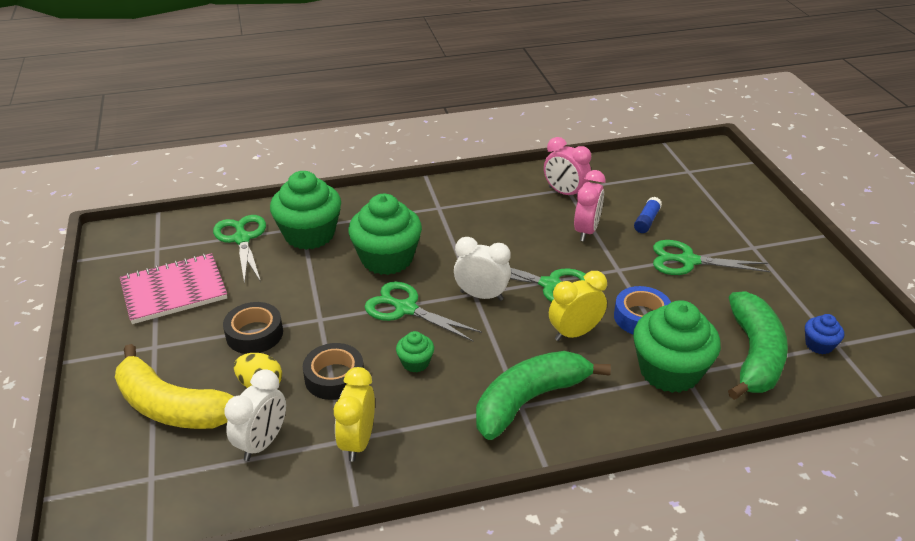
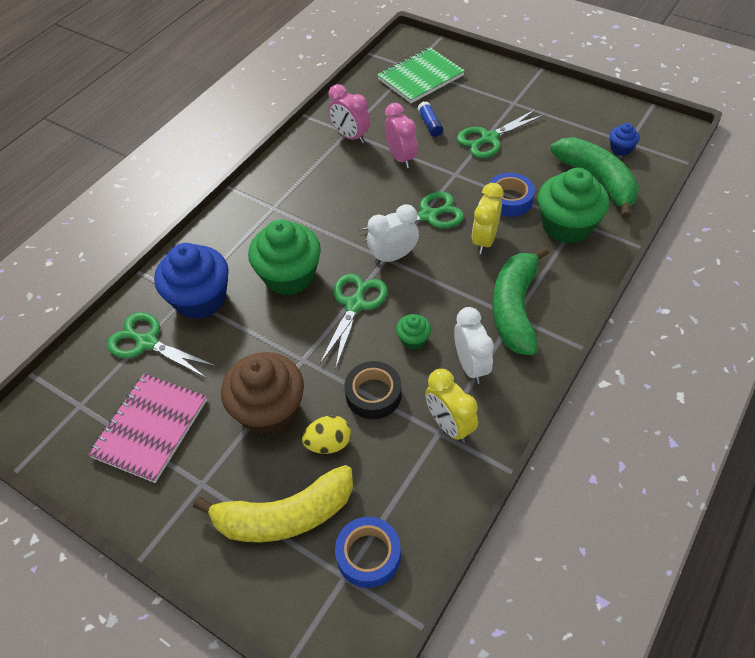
camera: 40 degrees left, 15 degrees up
black tape [223,302,283,354] -> brown cupcake [221,352,304,435]
white clock [224,369,286,461] -> white clock moved to [454,307,494,384]
green cupcake [270,171,341,250] -> blue cupcake [154,243,229,319]
green scissors [364,281,482,342] -> green scissors turned 120 degrees clockwise [320,273,388,367]
pink clock [544,137,591,196] -> pink clock turned 45 degrees clockwise [328,84,370,143]
none -> blue tape [335,517,401,588]
none -> green notebook [377,47,465,103]

